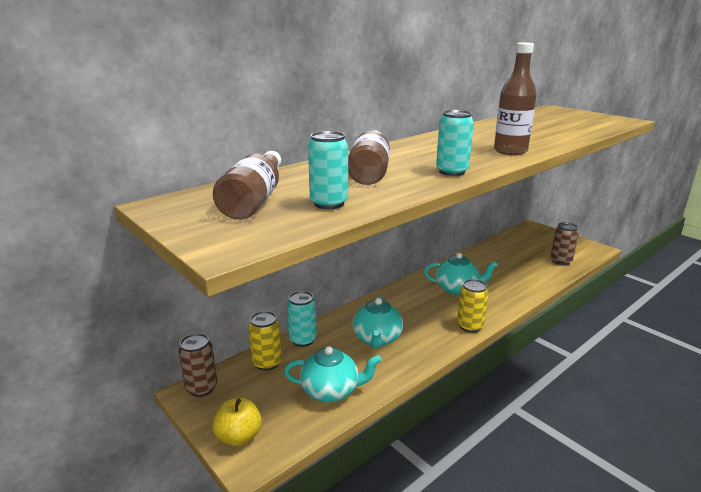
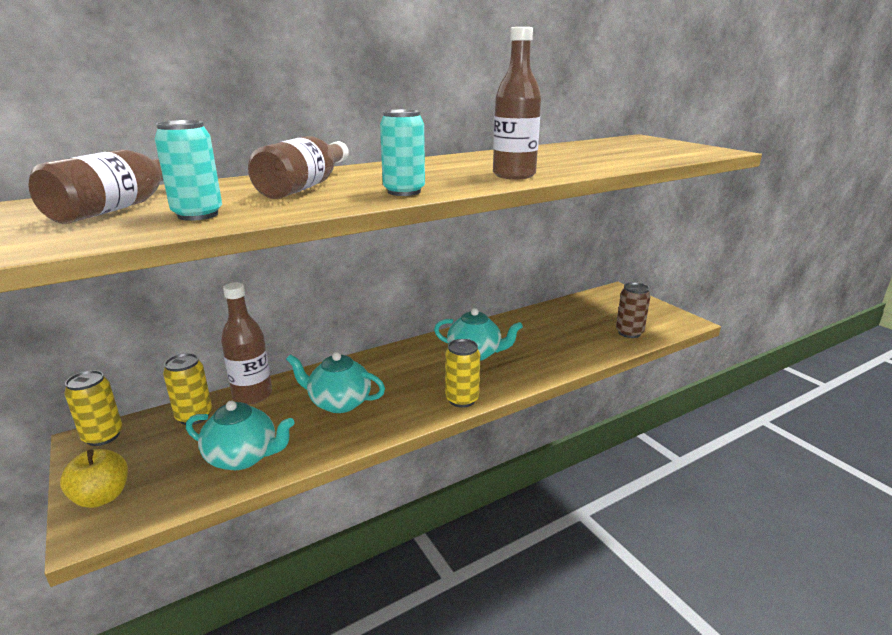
camera: 10 degrees right, 0 degrees up
brown can [178,333,217,397] -> yellow can [65,370,123,446]
turquoise can [287,291,317,347] -> brown bottle [221,283,272,404]
turquoise teapot [353,296,403,348] -> turquoise teapot turned 90 degrees clockwise [286,352,385,413]

